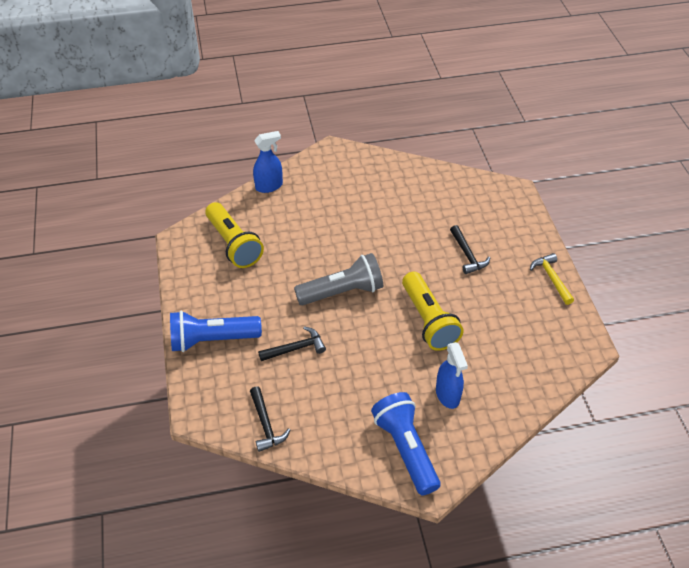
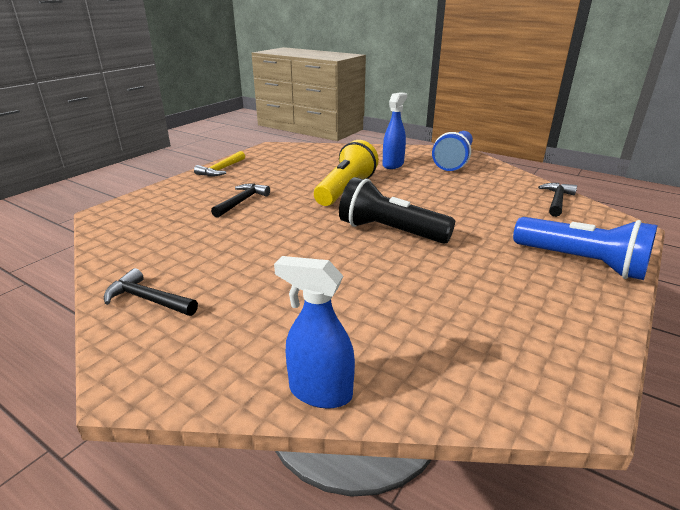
camera: 135 degrees left, 20 degrees down
yellow flashlight [205,202,264,268] -> none
black hammer [258,326,326,361] -> black hammer moved to [104,268,198,316]
grey flashlight [294,253,383,305] -> black flashlight [339,177,455,244]

